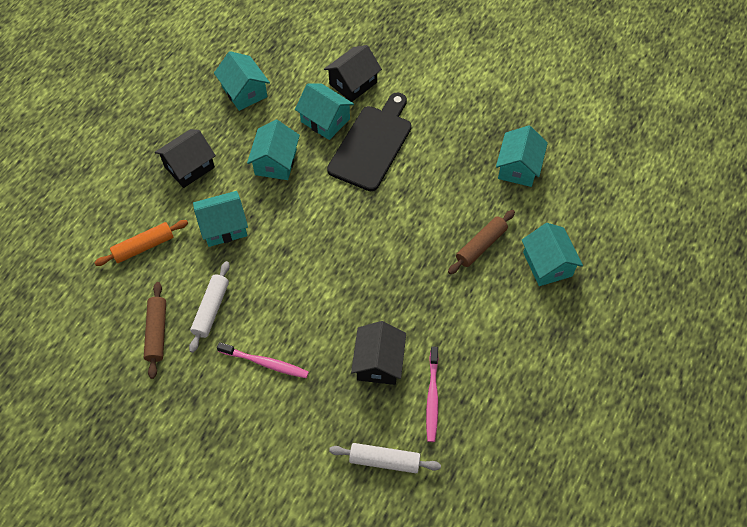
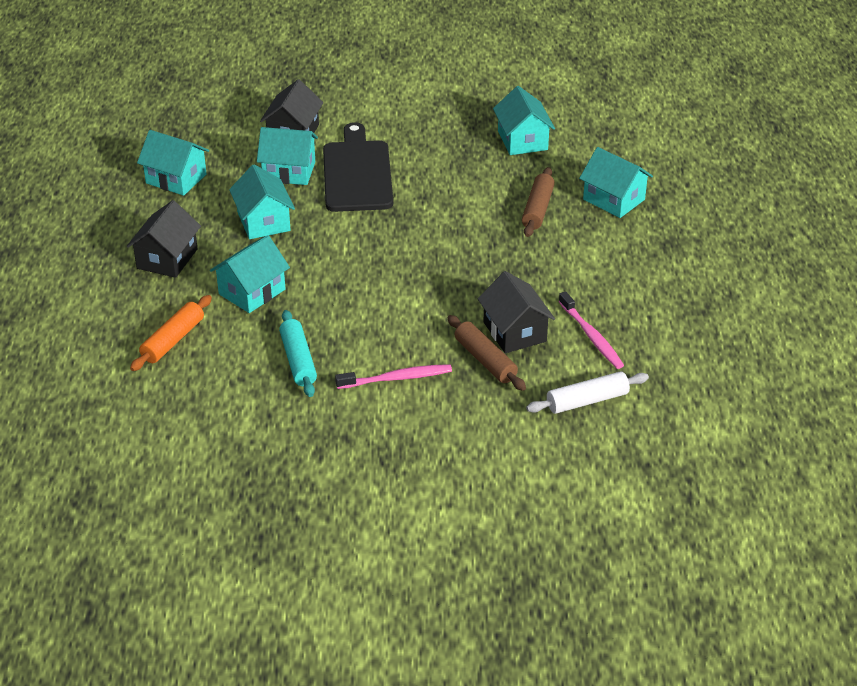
camera: 30 degrees left, 20 degrees down
brown rolling pin [144,282,166,379] -> brown rolling pin moved to [448,315,526,391]
white rolling pin [189,261,230,353] -> turquoise rolling pin [279,310,317,397]

